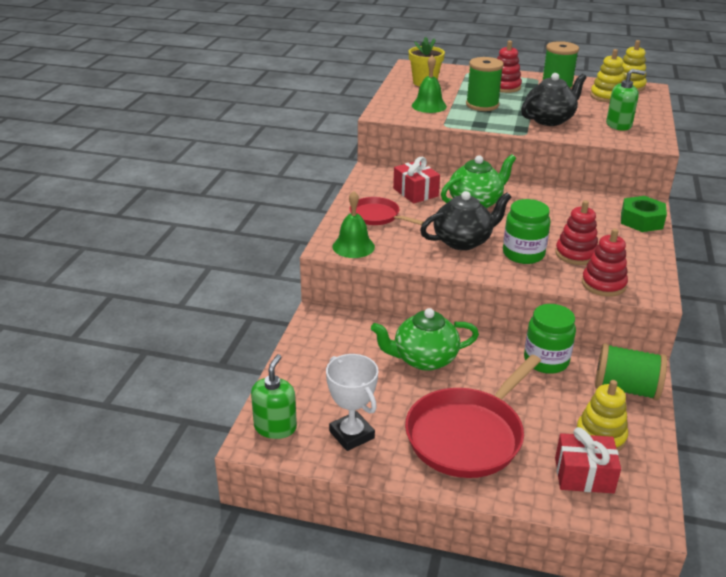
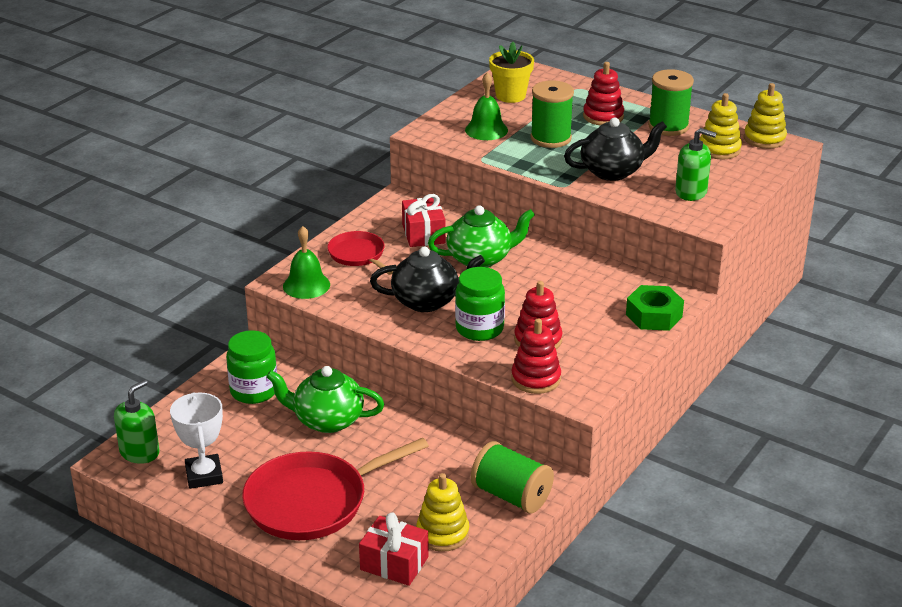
camera: 20 degrees right, 0 degrees up
green jar [524,304,576,374] -> green jar moved to [226,330,277,404]

